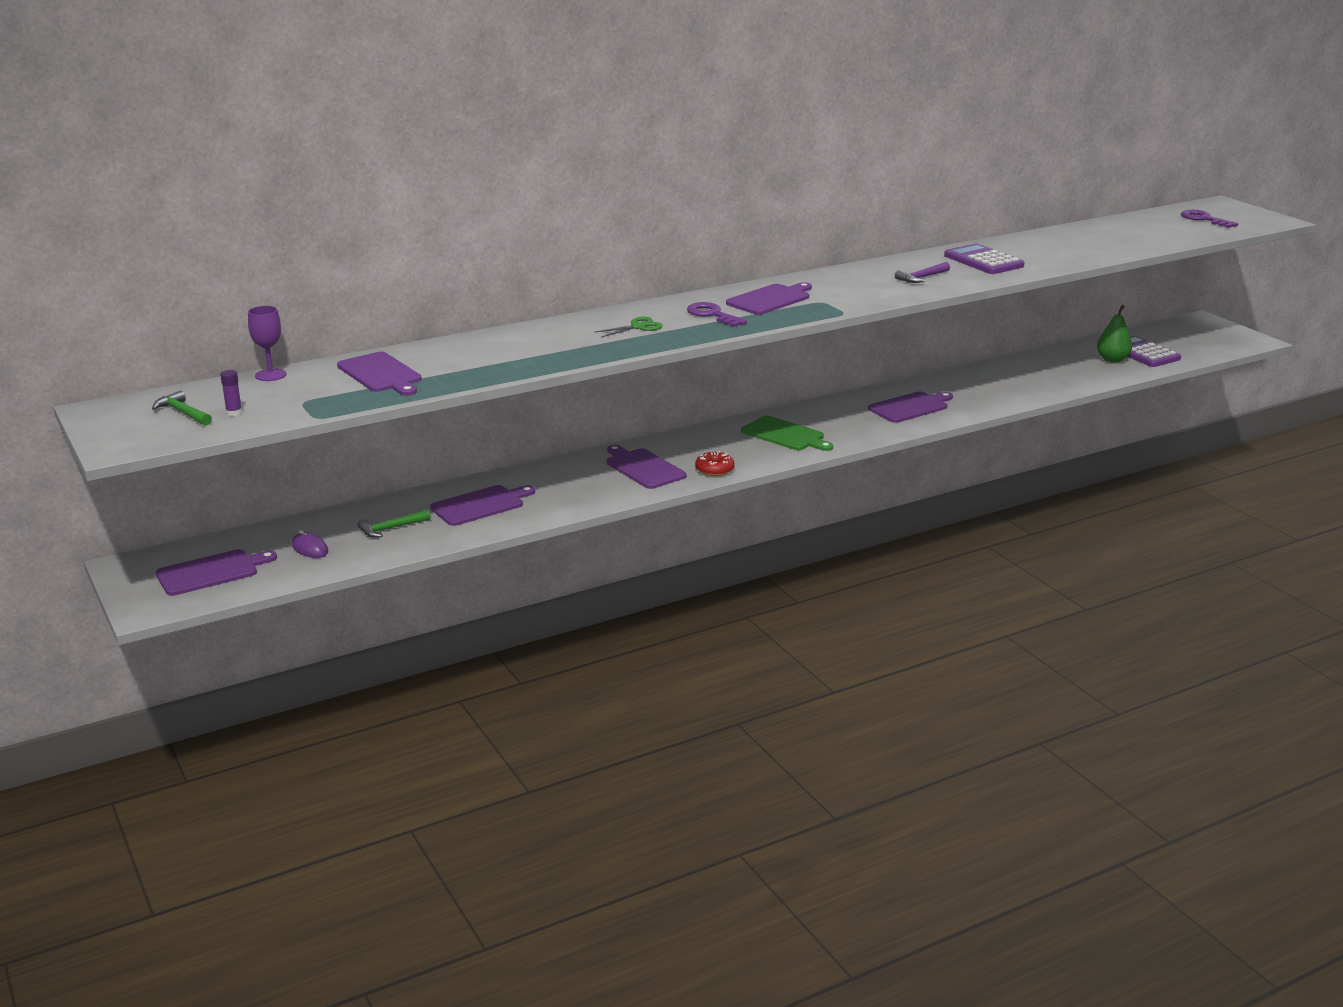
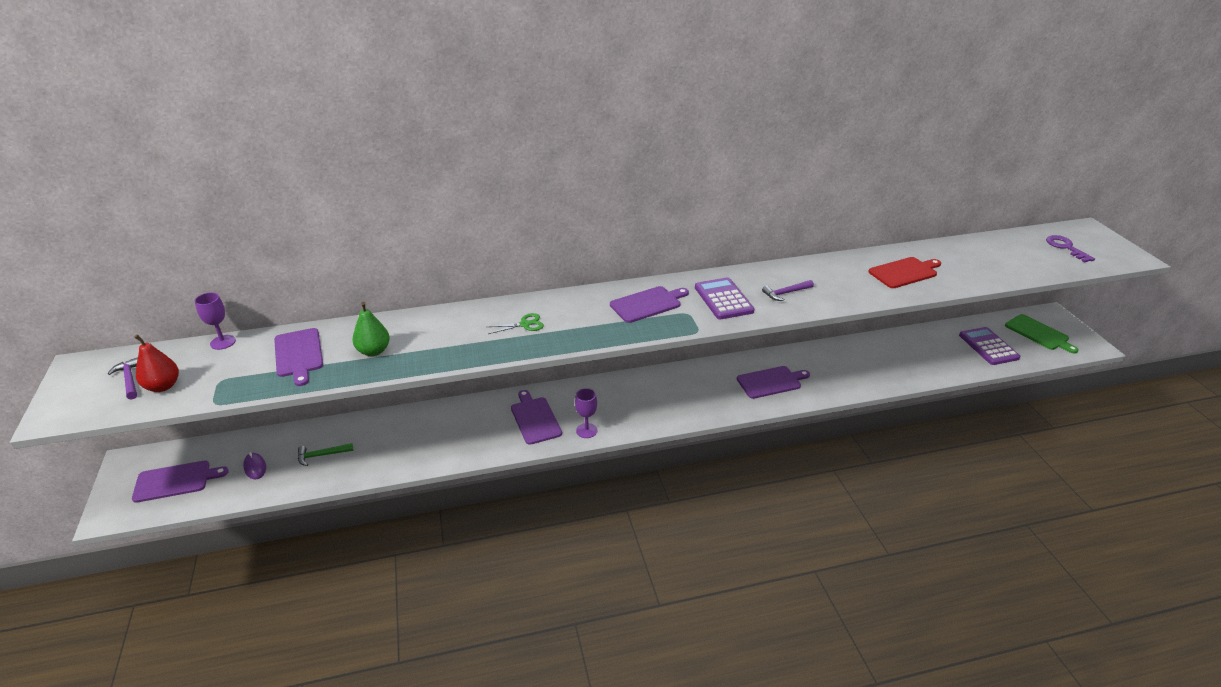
camera: 15 degrees right, 10 degrees up
green hammer [152,390,212,426] -> purple hammer [108,357,138,399]
purple glue stick [220,370,242,416] -> red pear [134,335,179,392]
purple cutting board [430,485,535,526] -> none
purple key [687,302,747,327] -> none
red donut [695,451,735,476] -> purple goblet [575,388,597,438]
green cutting board [741,416,833,451] -> green cutting board moved to [1005,314,1078,353]
purple calculator [944,244,1025,274] -> purple calculator moved to [695,277,754,319]
green pear [1097,305,1132,363] -> green pear moved to [352,302,390,356]
none -> red cutting board [868,257,941,288]

